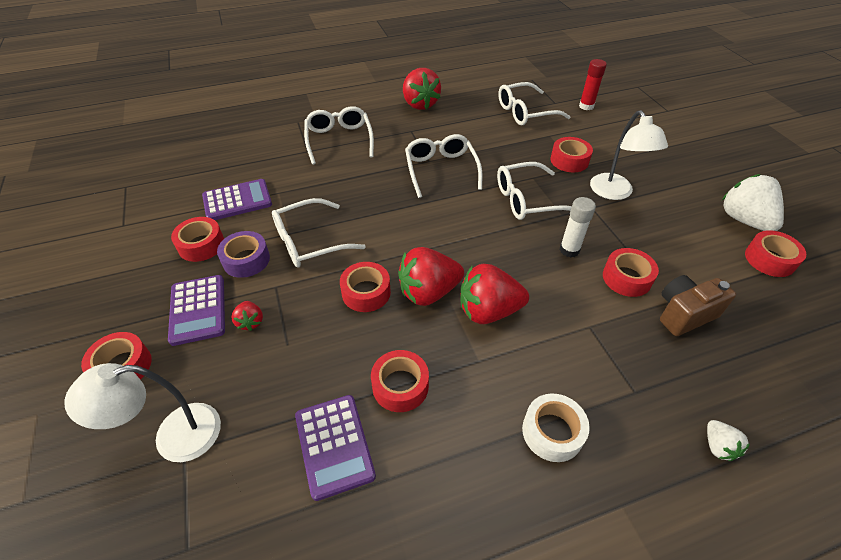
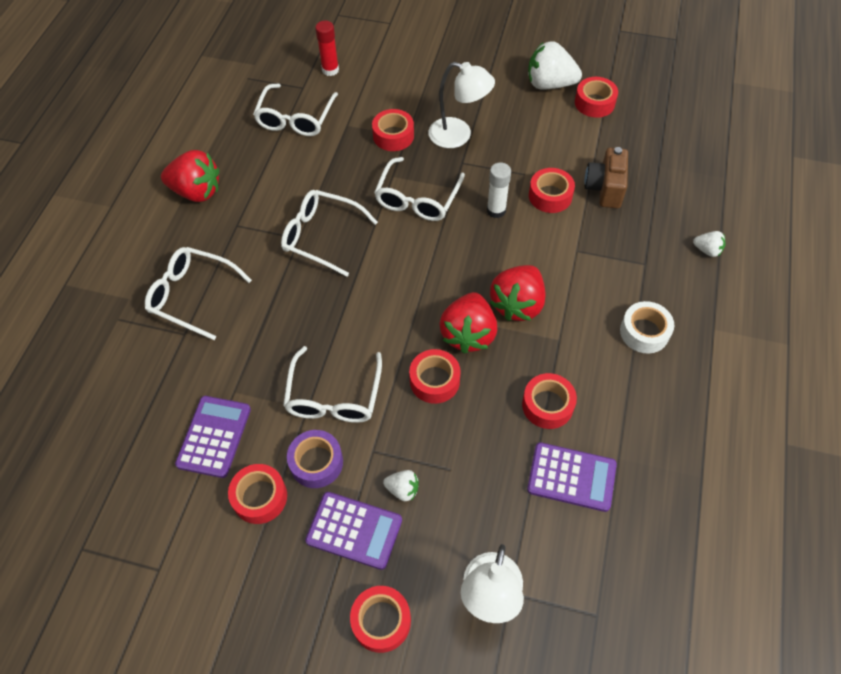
camera: 55 degrees left, 10 degrees up
red strawberry [231,301,263,331] -> white strawberry [383,470,419,501]

